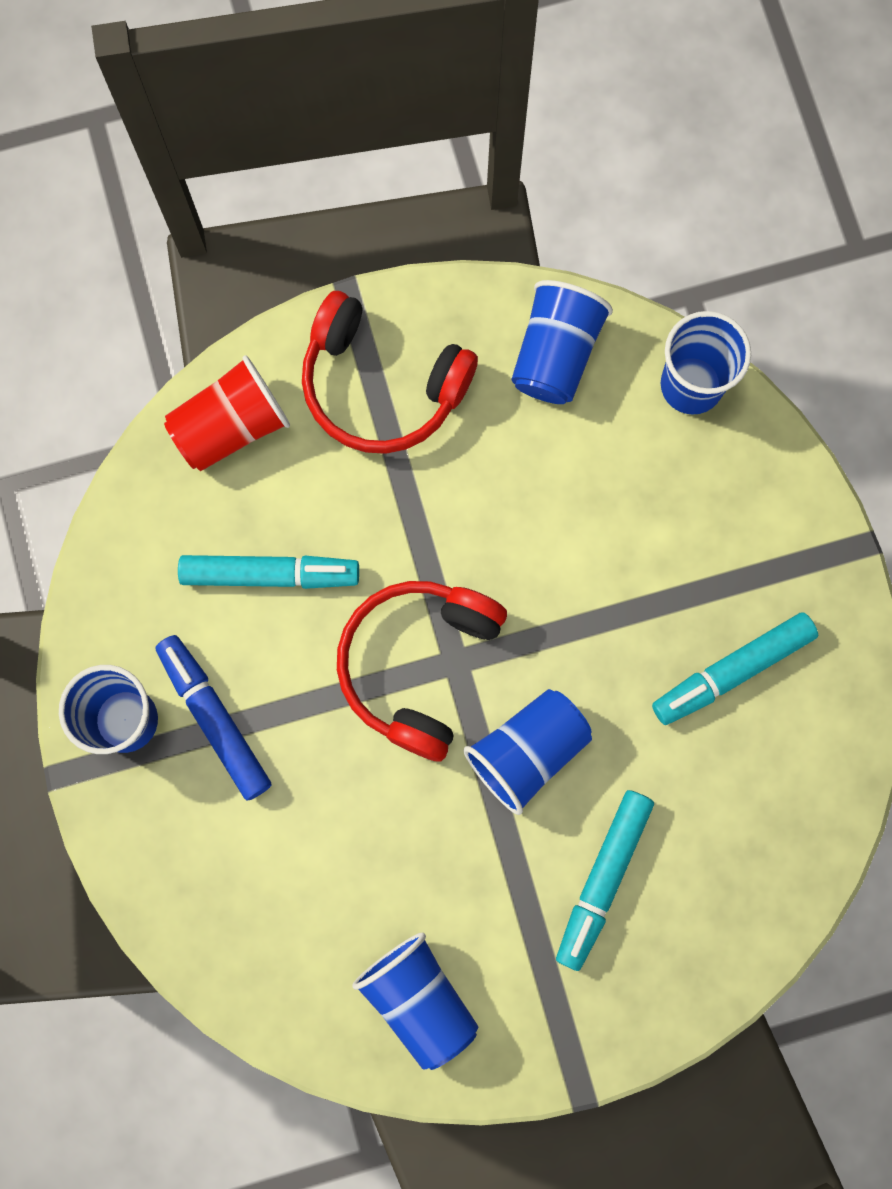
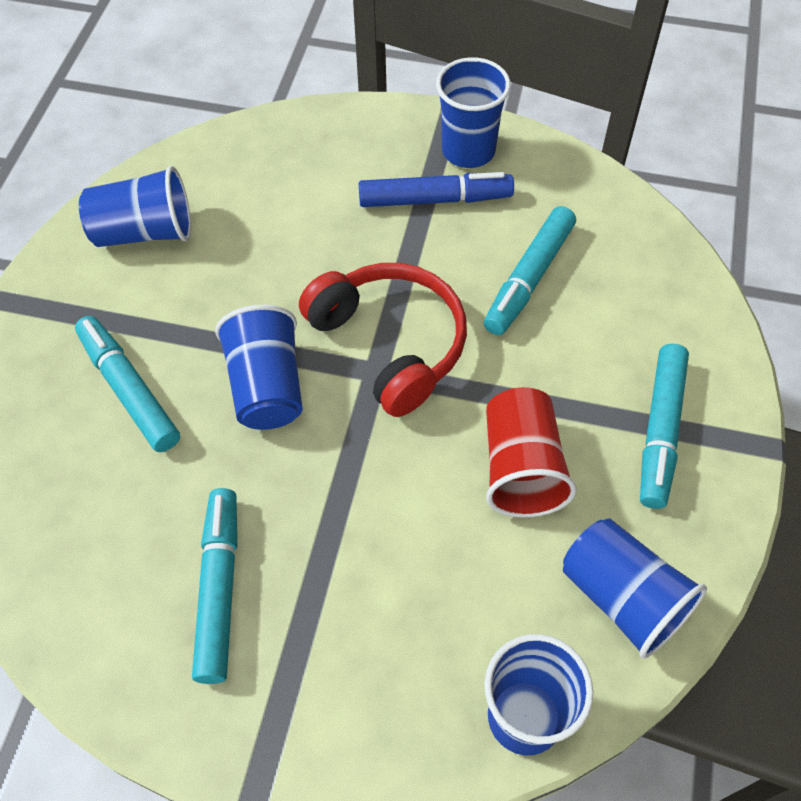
camera: 120 degrees right, 20 degrees down
red cup [164,355,290,471] -> red cup moved to [486,387,577,518]
red headphones [302,291,478,454] -> turquoise marker [640,344,689,509]

